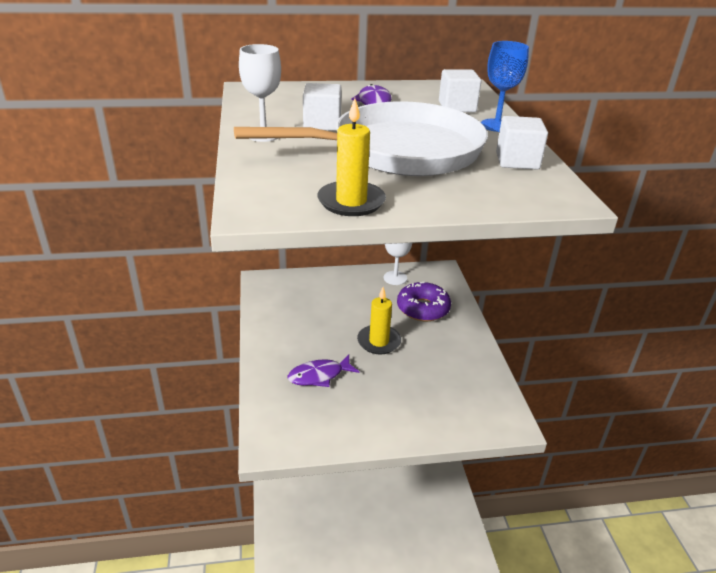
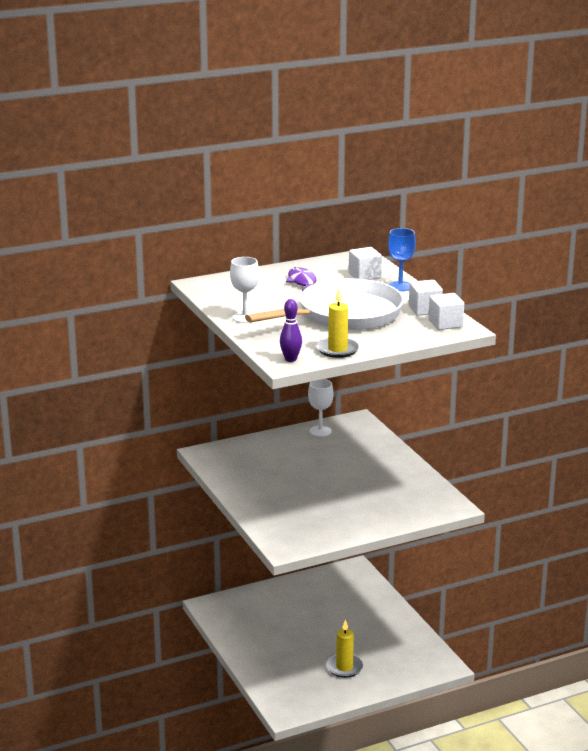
camera: 15 degrees left, 10 degrees down
purple fish [288,355,359,387] -> none
white cube [303,83,342,131] -> white cube moved to [429,293,464,330]
yellow candle [357,287,401,354] -> yellow candle moved to [326,619,363,678]
purple donut [397,282,451,321] -> none
none -> purple bowling pin [280,299,302,362]

